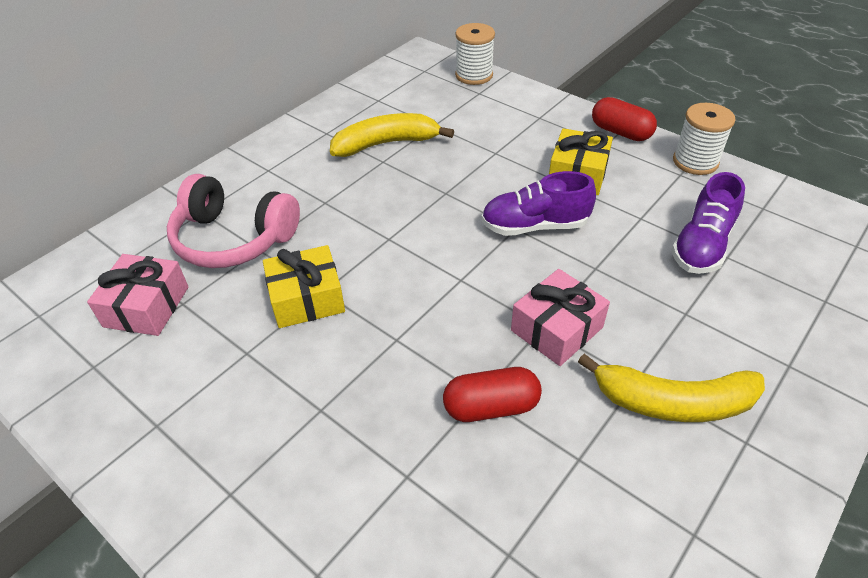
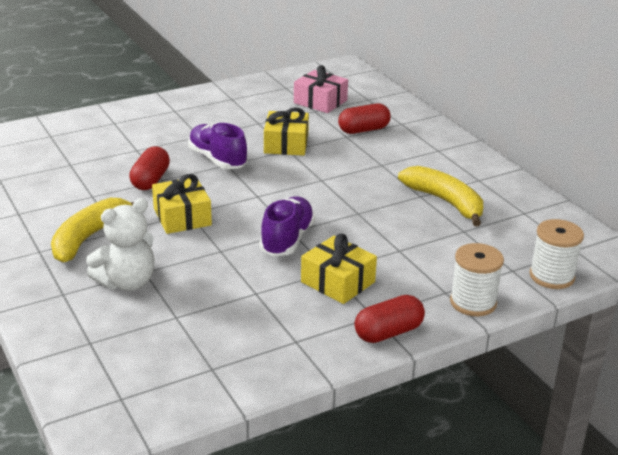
camera: 110 degrees right, 15 degrees down
pink headphones [167,174,300,268] -> red capsule [338,103,391,134]
yellow banana [330,113,454,157] -> yellow banana turned 45 degrees counterclockwise [398,166,483,226]
pink gift [511,269,610,366] -> yellow gift [152,174,212,234]
purple shoe [672,172,745,274] -> purple shoe moved to [188,123,248,169]
white spool [673,103,736,175] -> white spool moved to [450,243,504,316]
none -> white teddy bear [86,198,155,291]

